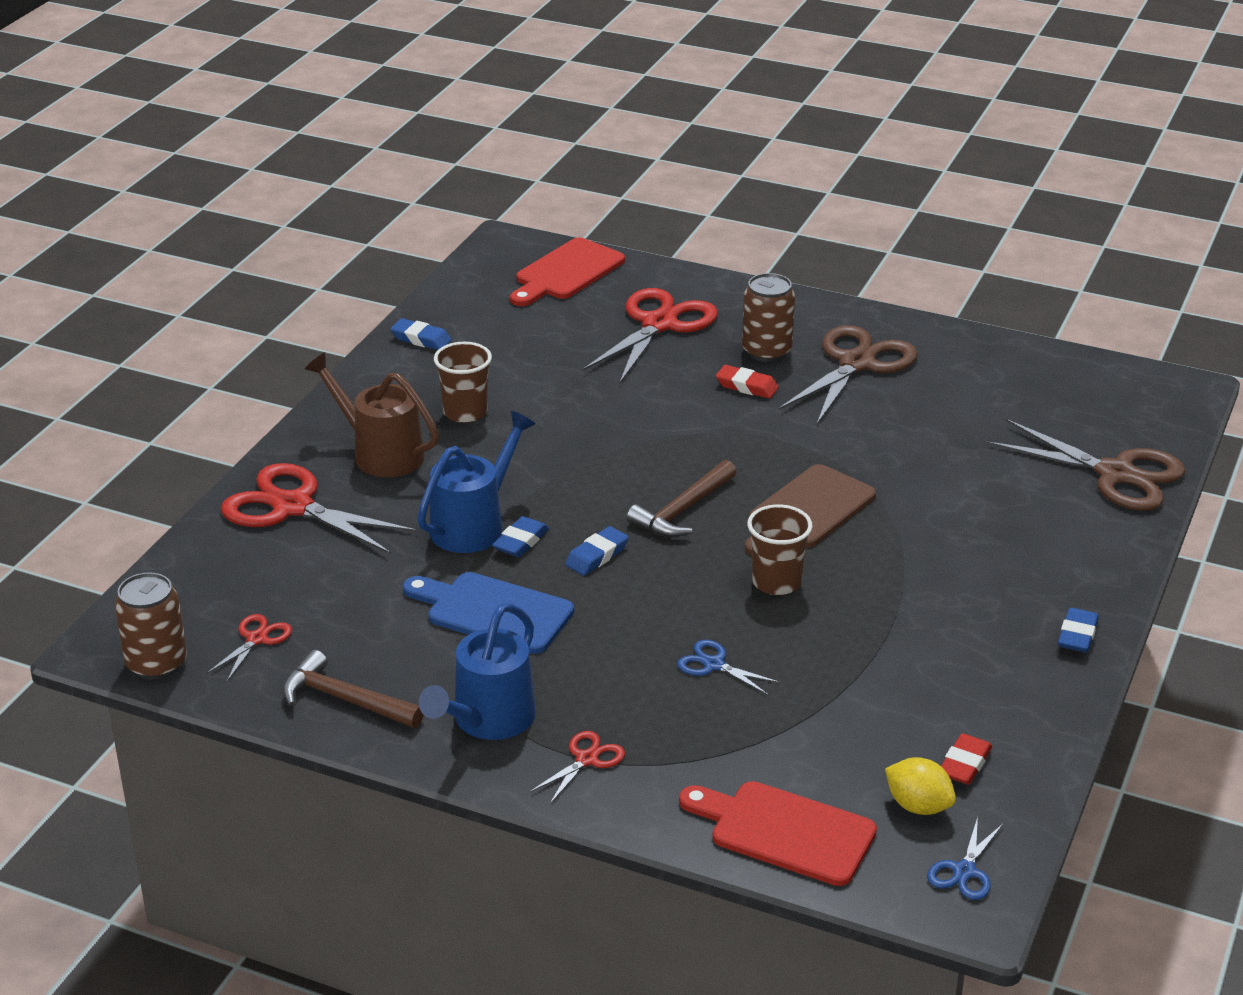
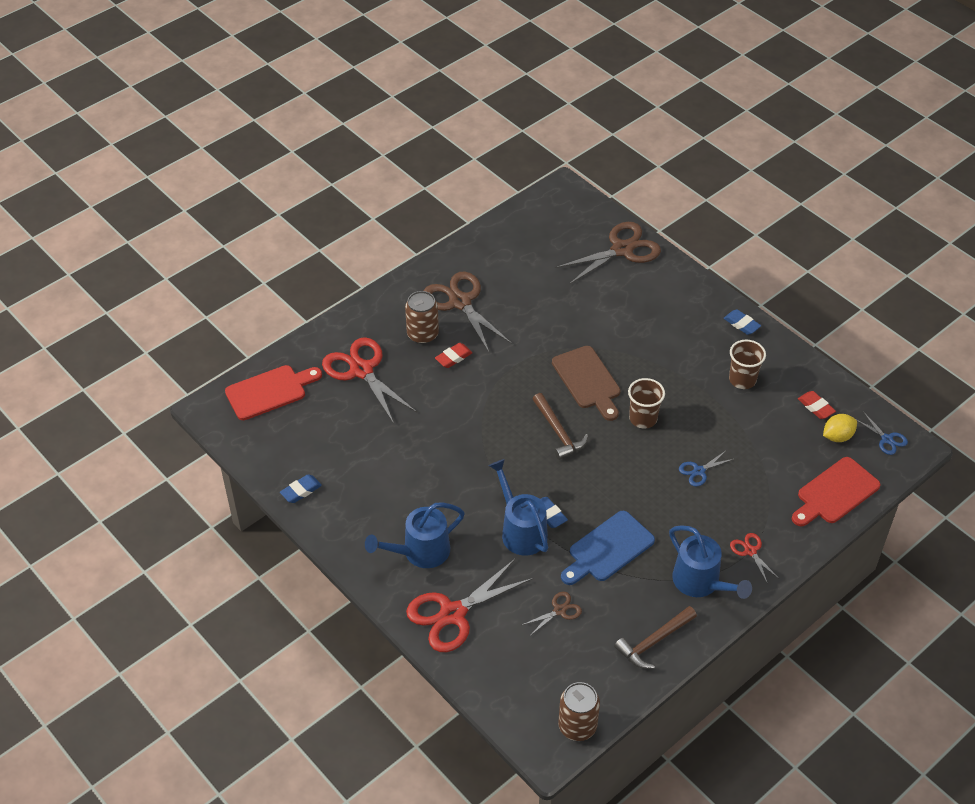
camera: 65 degrees left, 15 degrees up
red scissors [206,614,292,681] -> none
brown watering can [304,352,439,477] -> blue watering can [365,502,465,568]
brown cup [434,342,492,423] -> brown cup moved to [729,340,766,389]
red cutting board [510,238,625,306] -> red cutting board turned 90 degrees counterclockwise [225,365,322,420]
blue eraser [565,526,628,575] -> none
none -> brown scissors [522,592,582,636]

